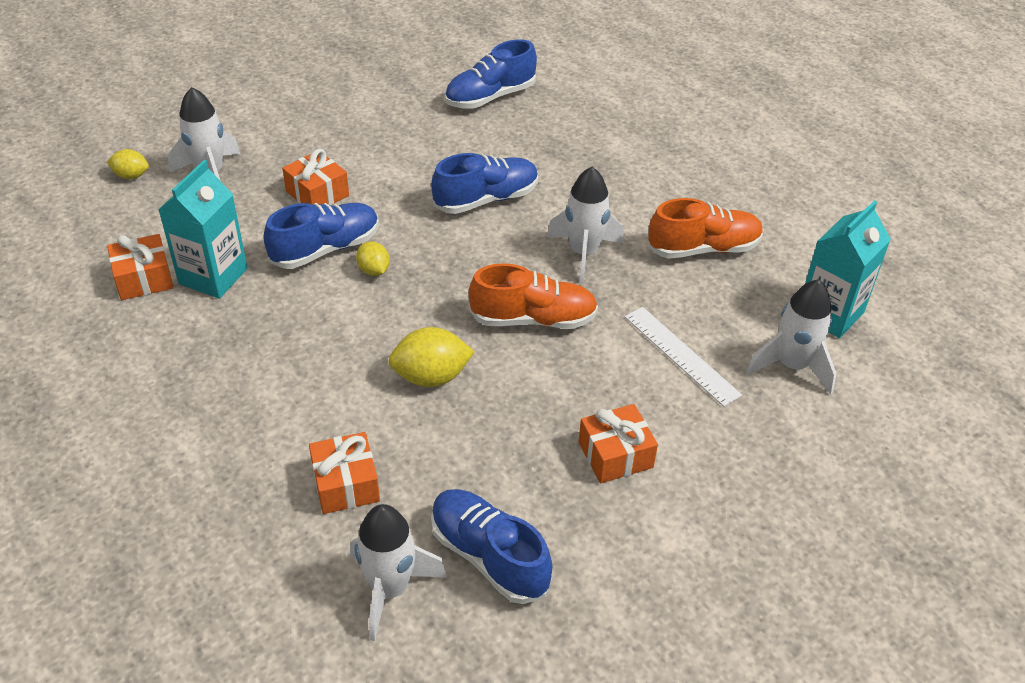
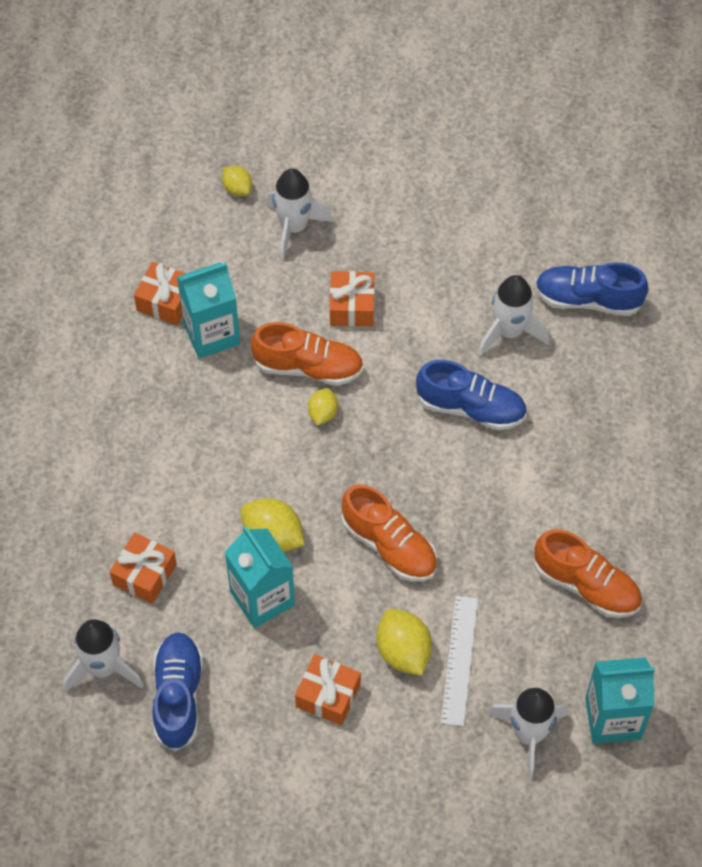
camera: 45 degrees right, 15 degrees up
blue shoe [264,203,379,269] -> orange shoe [251,322,364,386]
white rocket [547,167,624,284] -> white rocket moved to [478,275,549,356]
none -> turquoise carton [225,526,295,628]
none -> yellow lemon [377,609,432,676]

